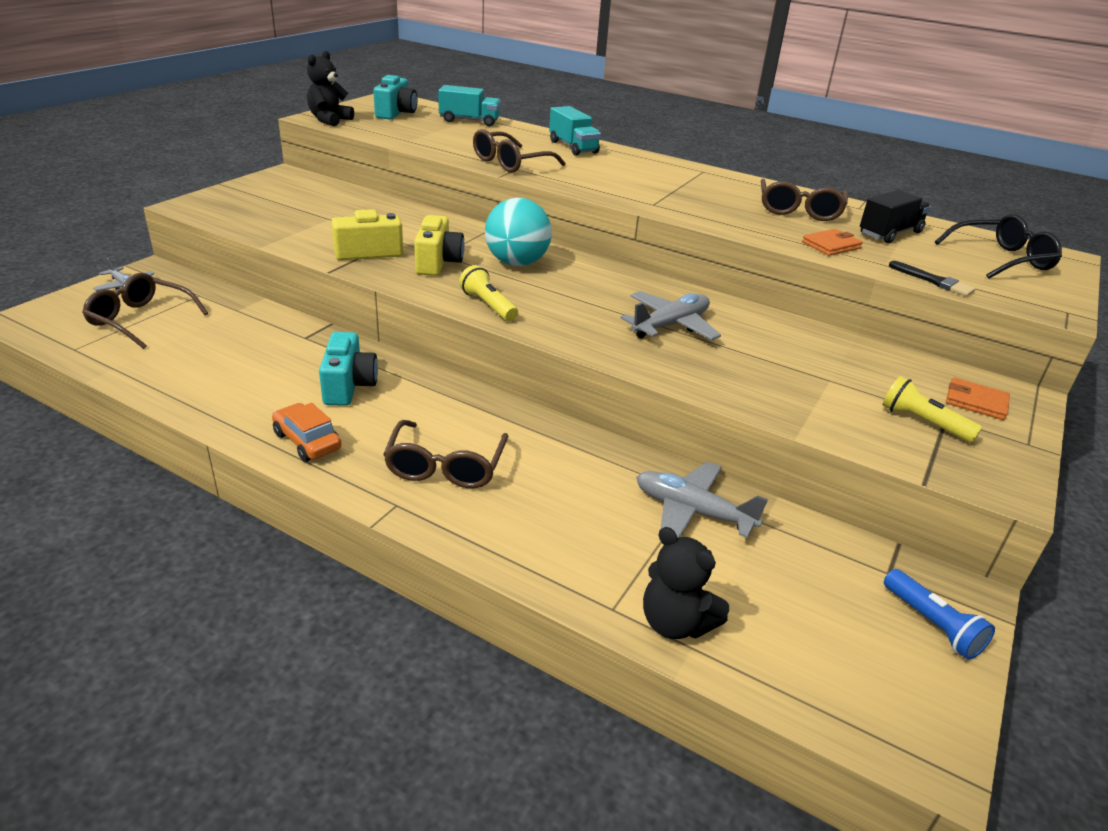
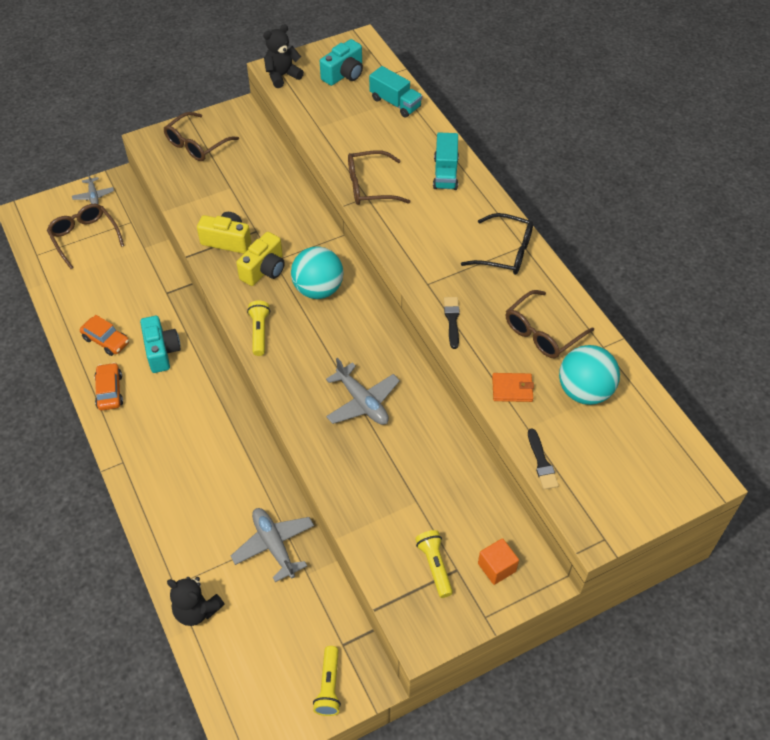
camera: 35 degrees right, 20 degrees up
turquoise camera [319,332,378,406] -> turquoise camera turned 45 degrees counterclockwise [140,316,181,373]
brown glasses [383,420,508,488] -> brown glasses moved to [163,112,239,161]
grey plane [620,291,721,340] -> grey plane turned 60 degrees clockwise [326,358,400,425]
black teddy bear [643,527,729,639] -> black teddy bear turned 45 degrees counterclockwise [167,577,225,626]
black truck [860,190,931,243] -> turquoise ball [559,345,620,405]
blue flashlight [884,569,995,660] -> yellow flashlight [313,646,341,716]
black glasses [935,214,1062,279] -> black glasses moved to [461,213,533,275]
orange wallet [946,377,1010,420] -> orange cube [478,538,519,585]
none -> orange car [80,315,129,356]
none -> black brush [444,297,460,349]

